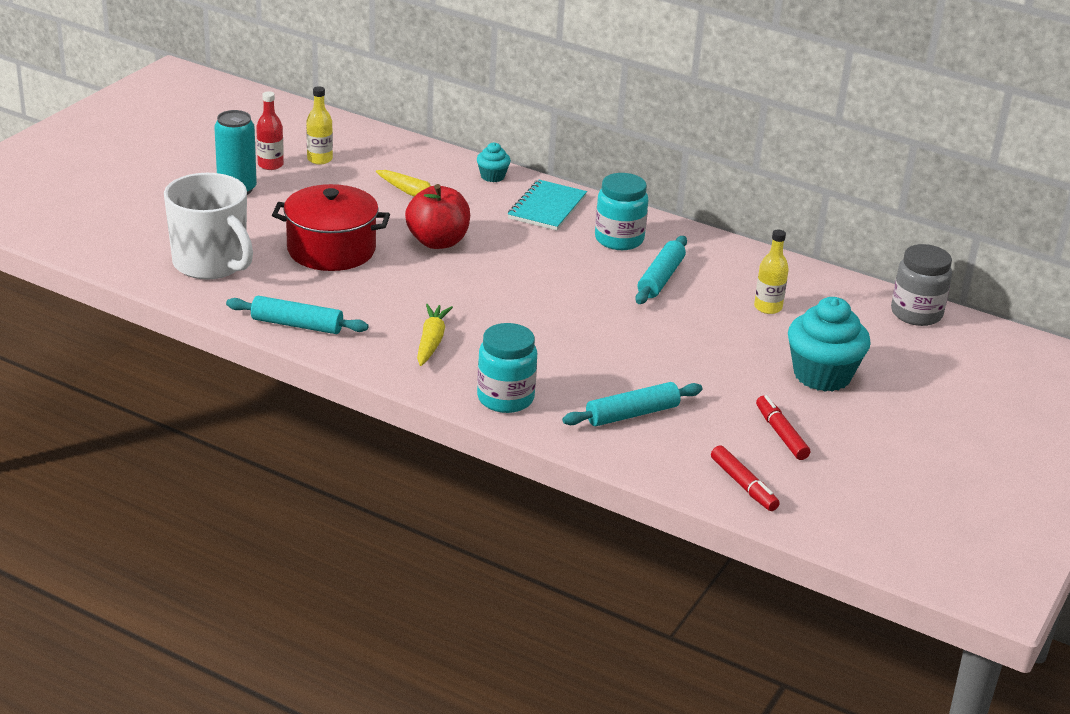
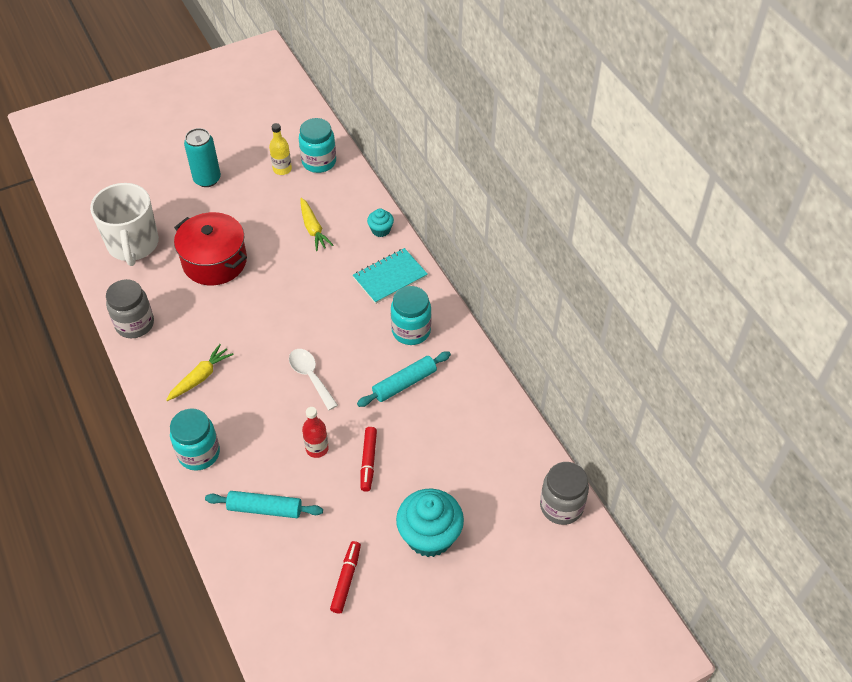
camera: 35 degrees right, 20 degrees up
turquoise rolling pin [226,296,369,334] -> grey jar [106,279,154,338]
red bottle [256,91,284,170] -> red bottle moved to [302,407,329,458]
red apple [405,184,470,249] -> none
red marker [711,445,780,511] -> red marker moved to [360,427,377,492]
yellow bottle [754,229,789,314] -> none
none -> white spoon [289,349,338,410]
none -> turquoise jar [299,118,336,173]

